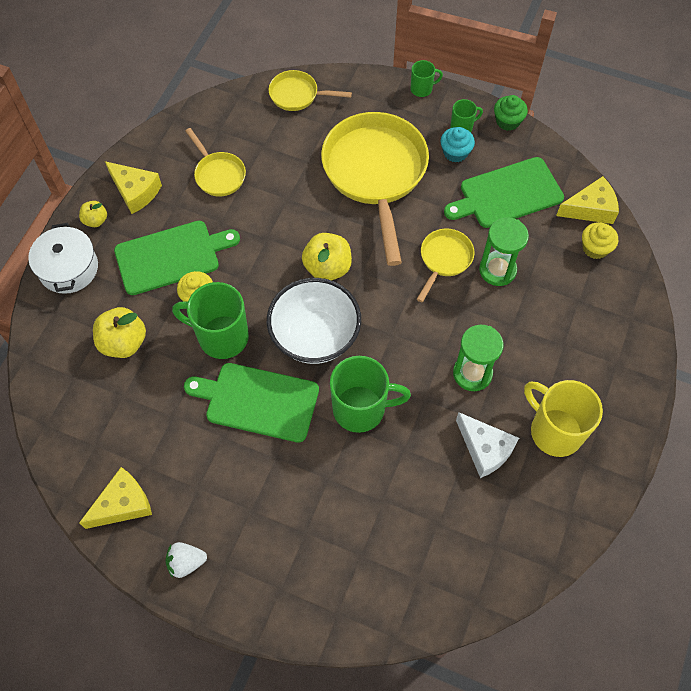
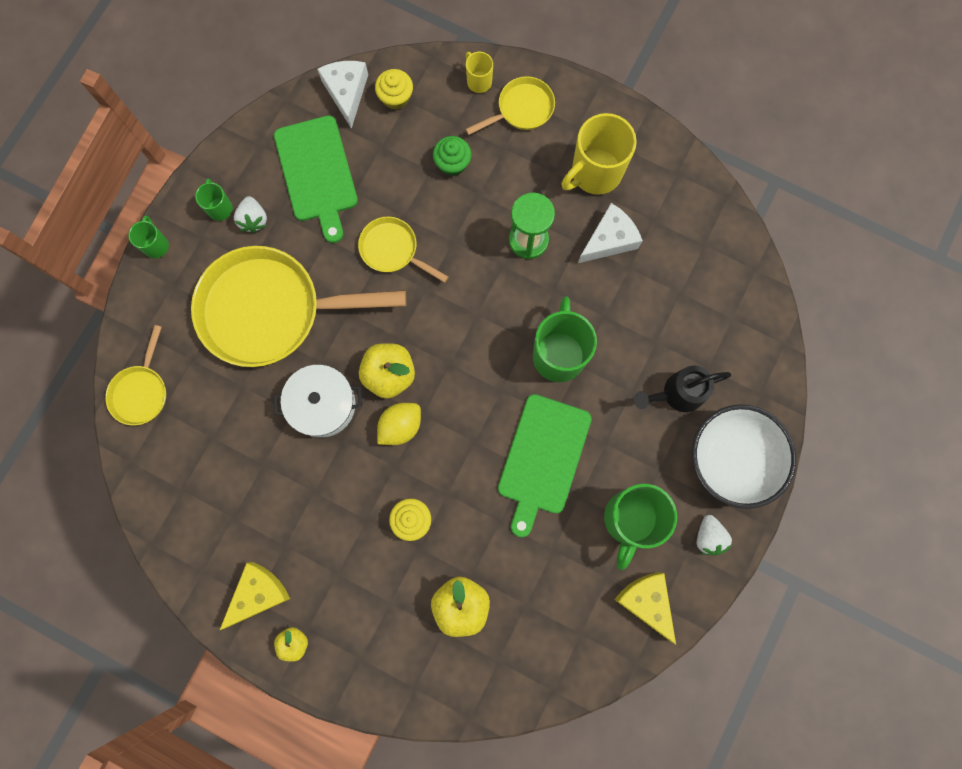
camera: 85 degrees left, 15 degrees up
white pot [28,223,98,294] -> white pot moved to [273,365,362,438]
green cutting board [114,221,240,295] -> none
green mug [172,282,249,359] -> green mug moved to [604,484,677,570]
yellow pan [185,128,246,196] -> yellow pan moved to [465,76,555,135]
white bowl [267,278,361,364] -> white bowl moved to [692,404,796,509]
turquoise cupcake [441,127,475,163] -> white strawberry [234,196,267,233]
green hourglass [479,217,529,286] -> none
green cupcake [494,95,528,131] -> green cupcake moved to [433,136,472,176]
yellow cheese [556,176,619,224] -> white cheese [317,61,368,129]
none -> yellow lemon [377,403,421,445]
none -> yellow mug [466,52,493,93]
none -> black watering can [634,366,731,412]

